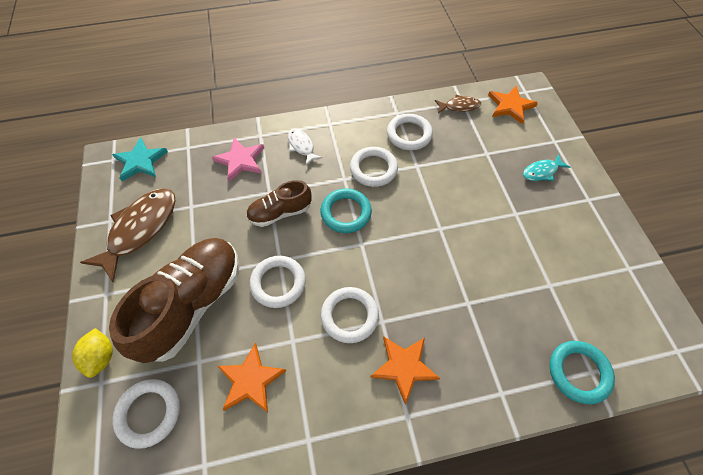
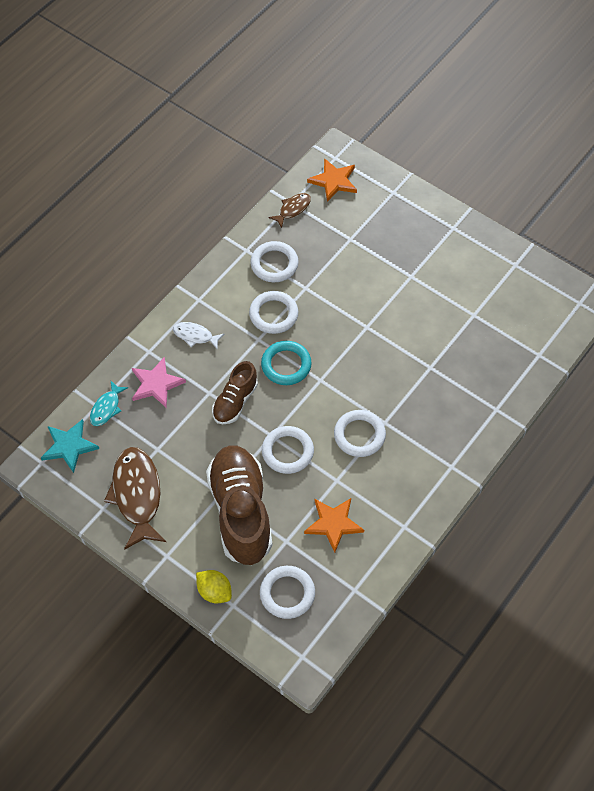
camera: 40 degrees left, 0 degrees up
orange star [370,337,440,405] -> none
turquoise fish [523,154,570,181] -> turquoise fish moved to [90,381,128,426]
turquoise ring [550,341,615,404] -> none

